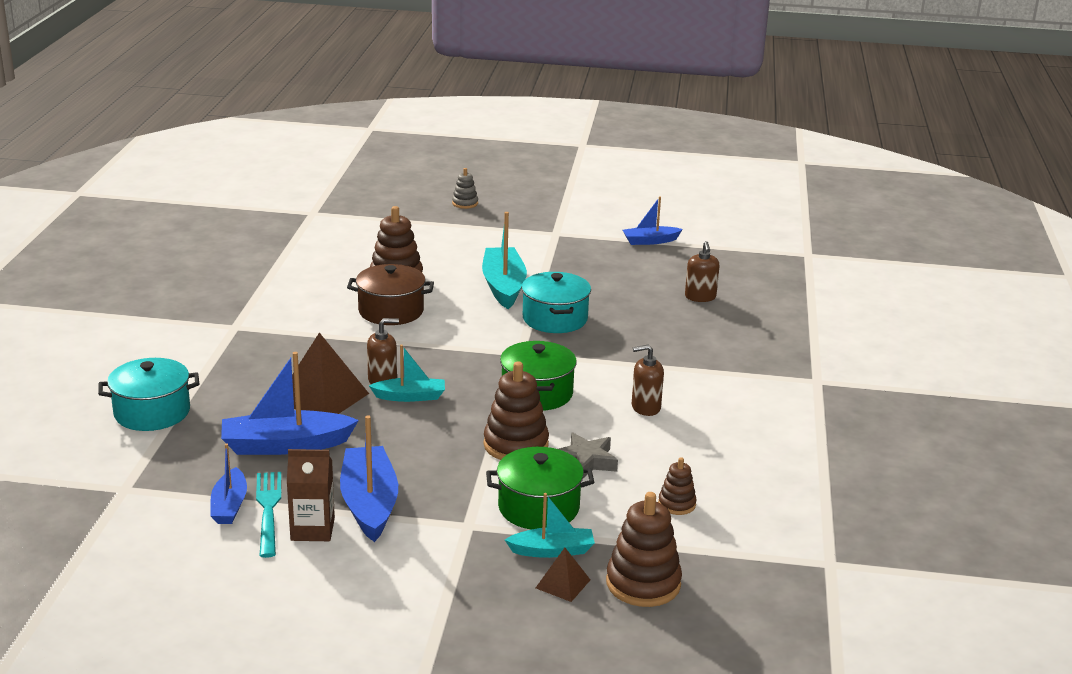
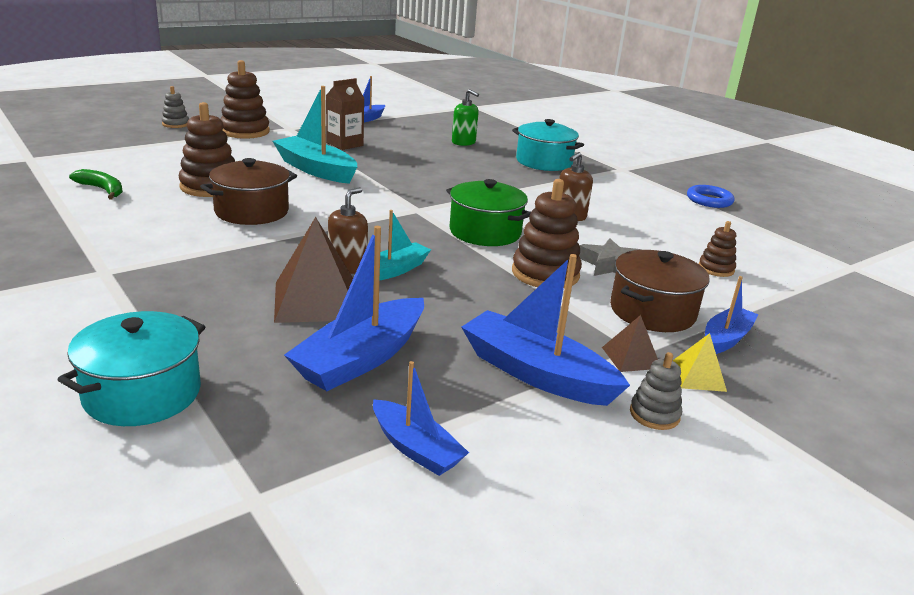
camera: 45 degrees left, 0 degrees up
turquoise fork [256,472,281,558] -> none
brown carton [287,449,335,541] -> brown carton moved to [326,78,364,150]
green pot [486,447,594,530] -> brown pot [610,250,710,332]
turquoise boat [505,493,595,558] -> blue boat [705,276,759,354]
turquoise pot [522,272,591,333] -> turquoise pot moved to [512,119,584,171]
brown pyramid [536,548,590,602] -> brown pyramid moved to [602,315,658,372]
brown stacking toy [606,492,682,607] -> brown stacking toy moved to [220,60,270,139]
brown soap dispenser [685,241,720,302] -> green soap dispenser [452,89,479,146]
none -> green banana [69,169,123,199]
none -> grey stacking toy [630,352,682,430]
none -> yellow pyramid [673,333,727,392]
none -> blue ring [687,185,734,208]

